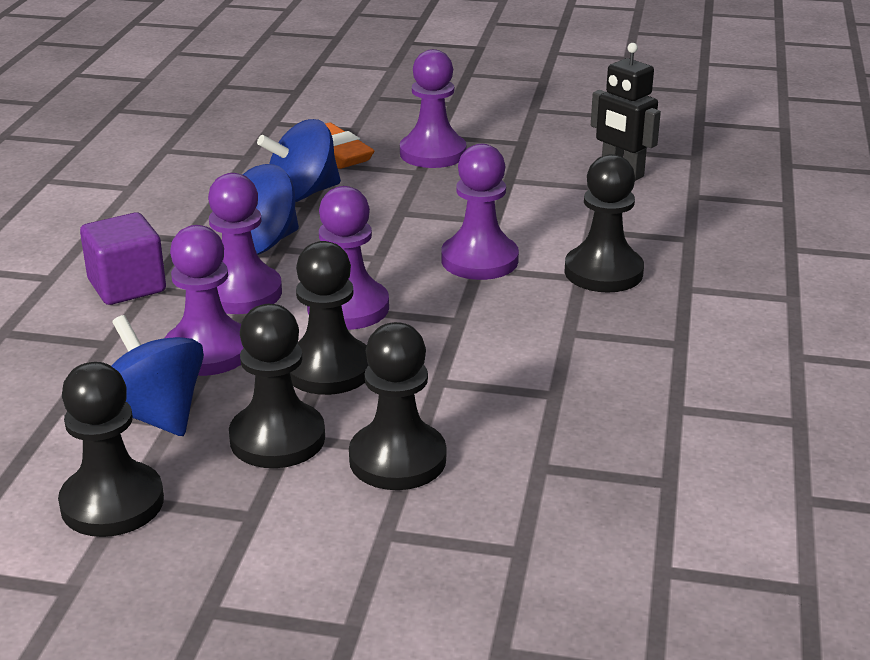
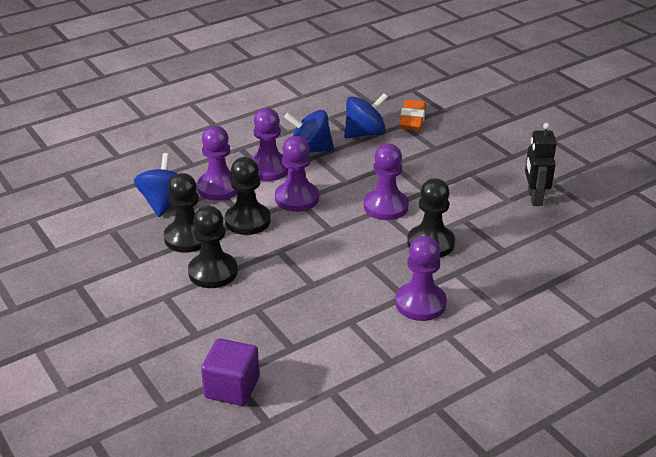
camera: 45 degrees right, 5 degrees up
black pawn [58,362,164,537] -> none
purple cube [80,213,166,305] -> purple cube moved to [201,338,259,406]
blue spinning top [257,119,341,202] -> blue spinning top turned 135 degrees clockwise [344,93,388,139]
purple pawn [400,49,466,168] -> purple pawn moved to [395,236,447,321]

